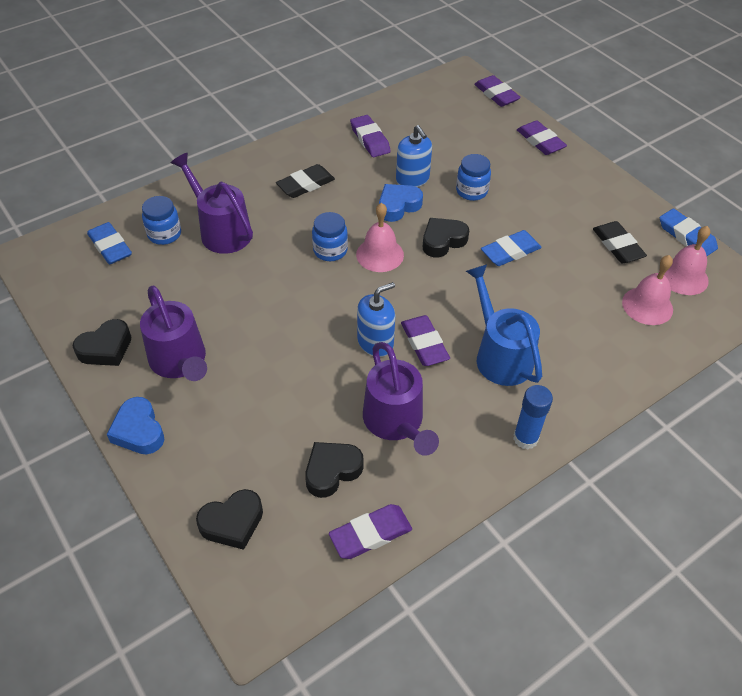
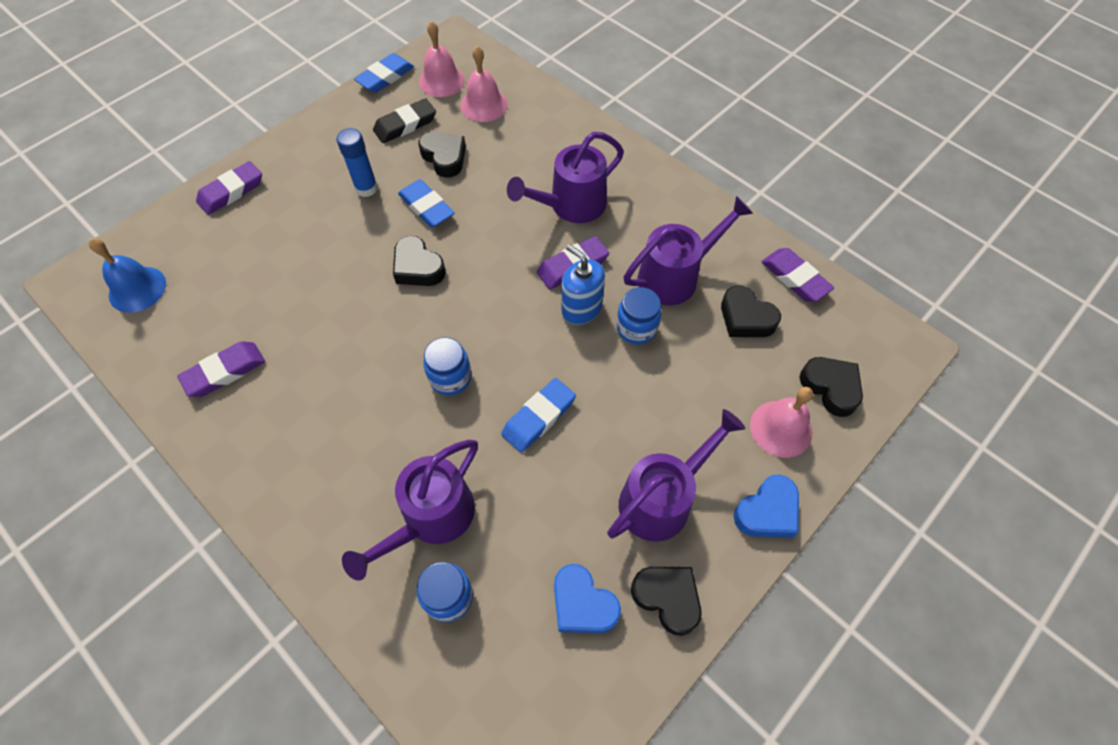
camera: 100 degrees left, 10 degrees up
blue eraser [87,222,132,264] -> blue eraser moved to [501,378,576,453]
black eraser [276,164,335,198] -> none
pink bell [356,203,404,272] -> pink bell moved to [750,387,813,458]
blue heart [379,184,423,222] -> blue heart moved to [554,564,621,633]
blue soap dispenser [396,125,432,187] -> none
blue jar [456,154,491,201] -> blue jar moved to [616,287,662,345]
blue watering can [466,264,542,386] -> purple watering can [507,132,624,223]
purple eraser [474,75,521,107] -> none
blue glue stick [513,385,553,449] -> blue glue stick moved to [337,128,378,197]
none -> blue bell [89,238,166,313]
none -> black heart [418,132,466,178]

